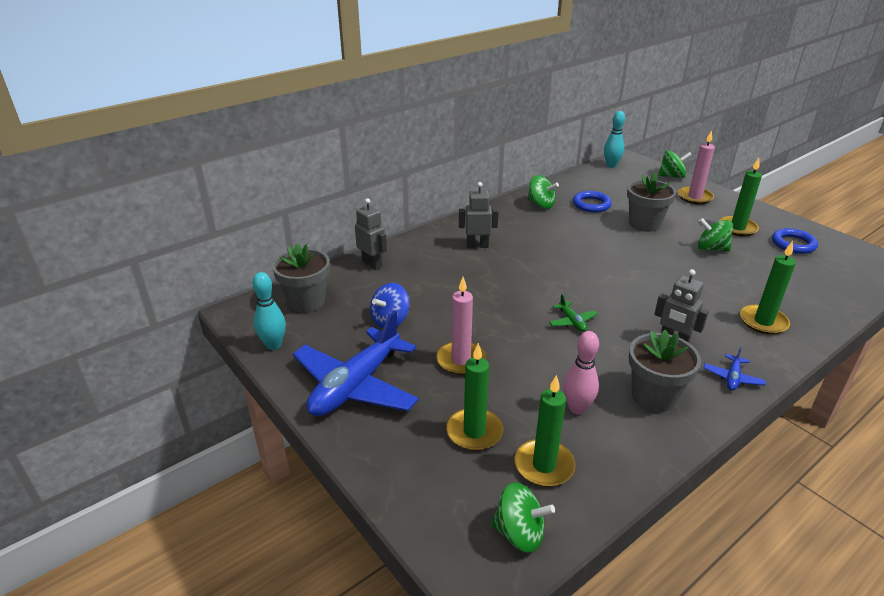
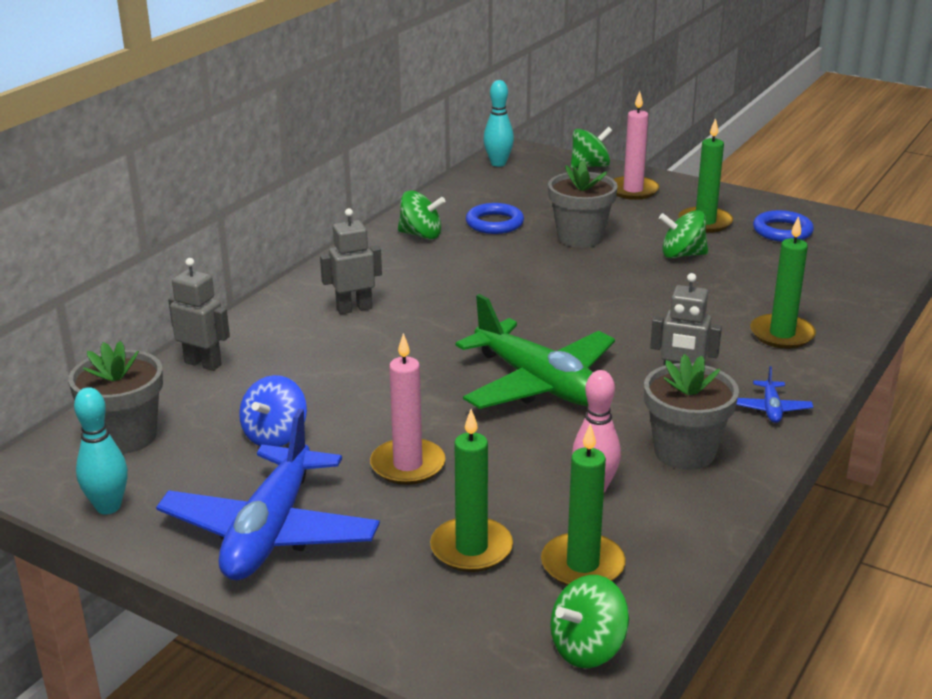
camera: 20 degrees left, 5 degrees down
green spinning top [491,482,555,553] -> green spinning top turned 150 degrees clockwise [550,575,629,668]
green plane [549,294,597,332] -> green plane [456,294,615,409], size x2.47

